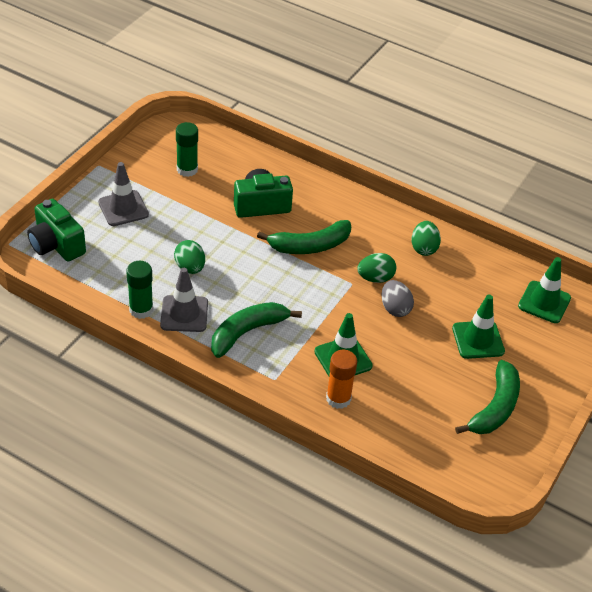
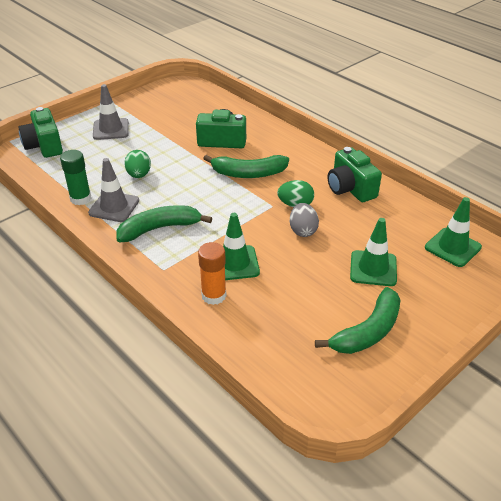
camera: 20 degrees right, 5 degrees down
green glue stick [176,122,198,177] -> none
green egg [412,221,441,256] -> green camera [328,147,382,202]

